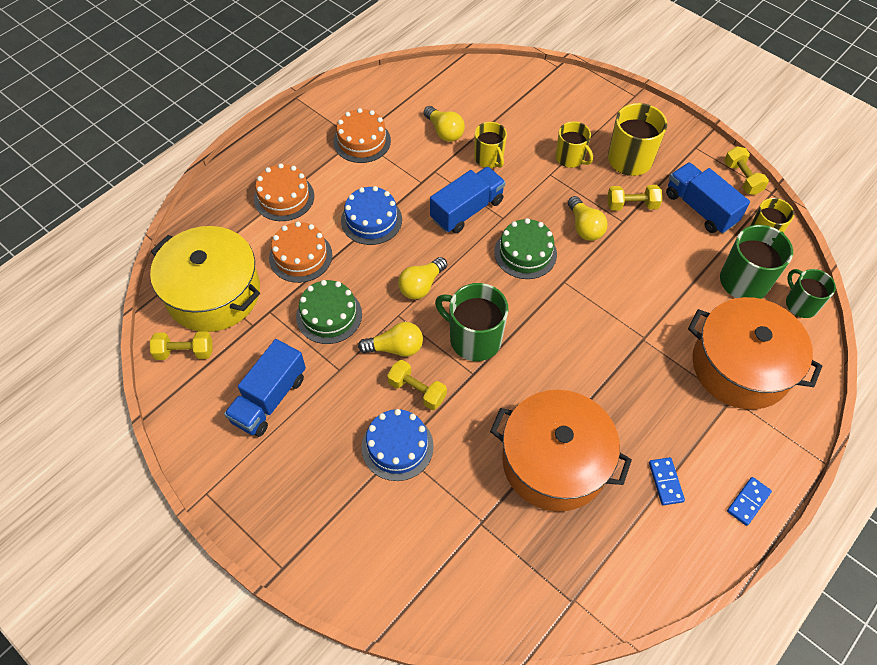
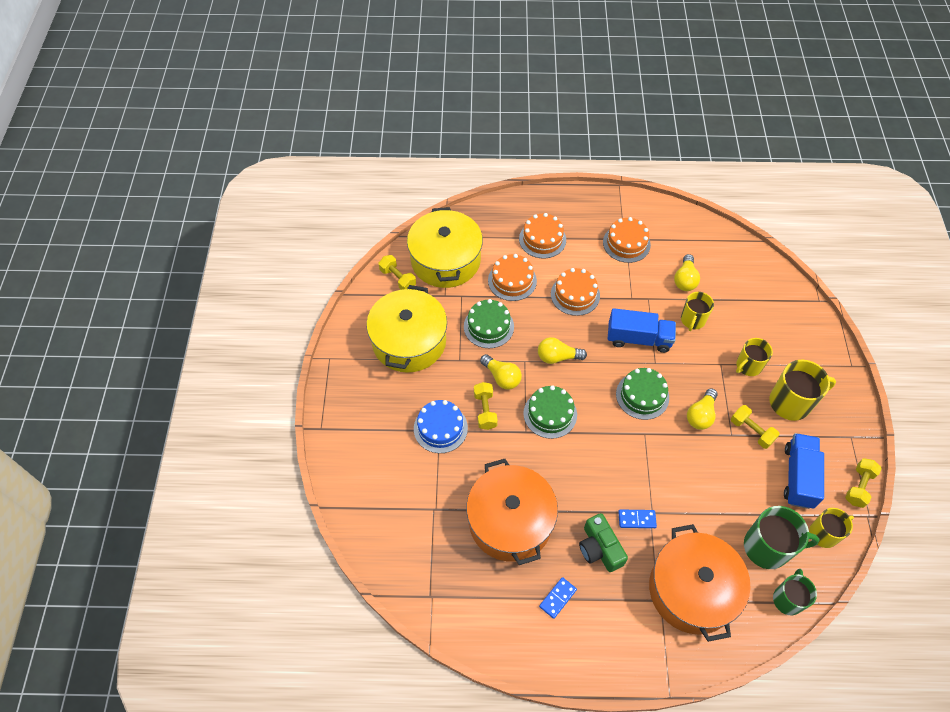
camera: 50 degrees right, 0 degrees up
blue truck [224,339,306,437] -> yellow pot [366,285,447,373]
blue cake [341,186,402,245] -> orange cake [551,268,600,316]
green mug [435,283,508,361] -> green cake [523,385,577,439]
yellow mug [555,121,593,168] -> yellow mug turned 45 degrees clockwise [736,338,773,376]
blue domino [727,477,772,526] -> blue domino moved to [618,510,657,528]
none -> green camera [579,513,628,572]

